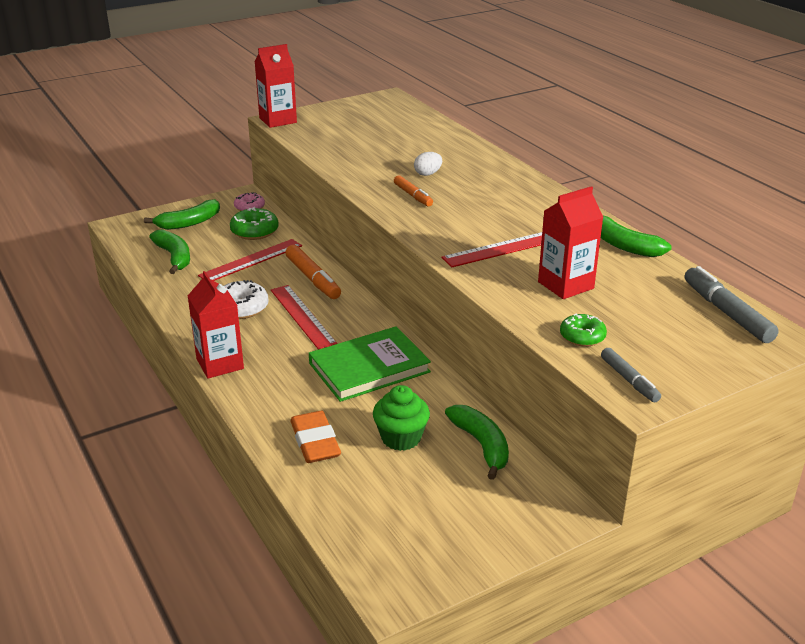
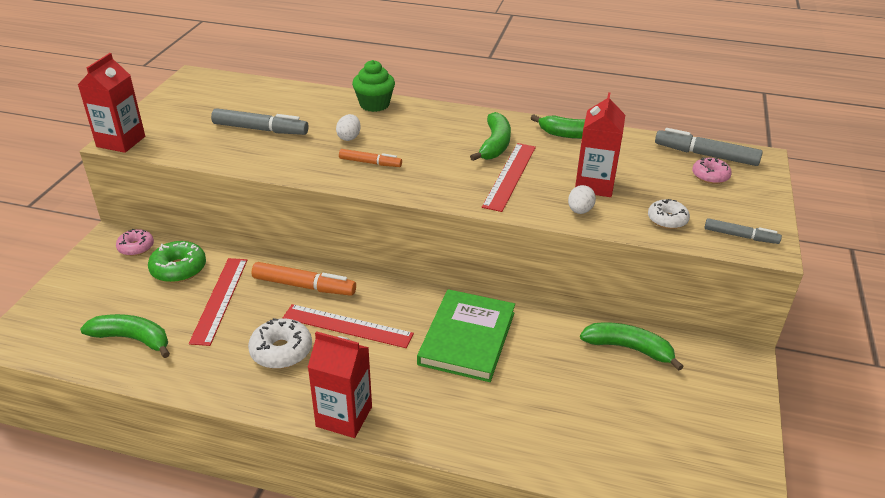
camera: 45 degrees left, 5 degrees up
green banana [144,199,220,230] -> green banana moved to [470,112,511,161]
orange eraser [290,411,341,463] -> none
green cupcake [373,385,430,451] -> green cupcake moved to [352,60,395,112]
green donut [560,313,607,347] -> white donut [648,199,690,229]
none -> grey marker [211,108,309,135]
none -> white egg [568,185,596,214]
none -> pink donut [692,158,732,184]

